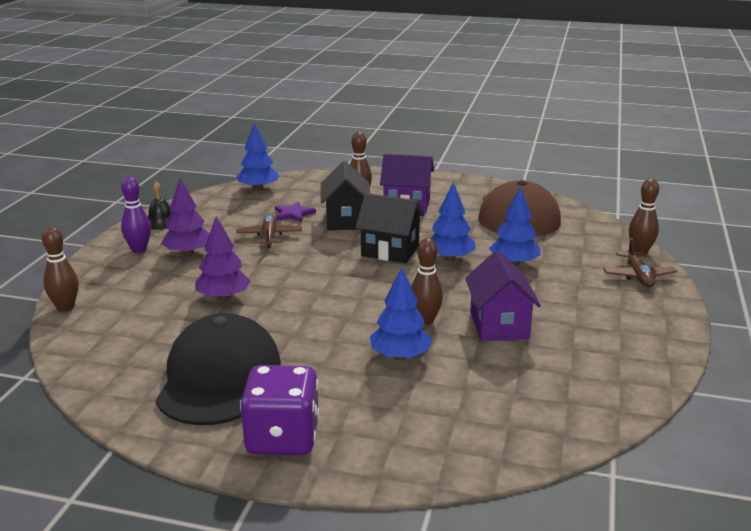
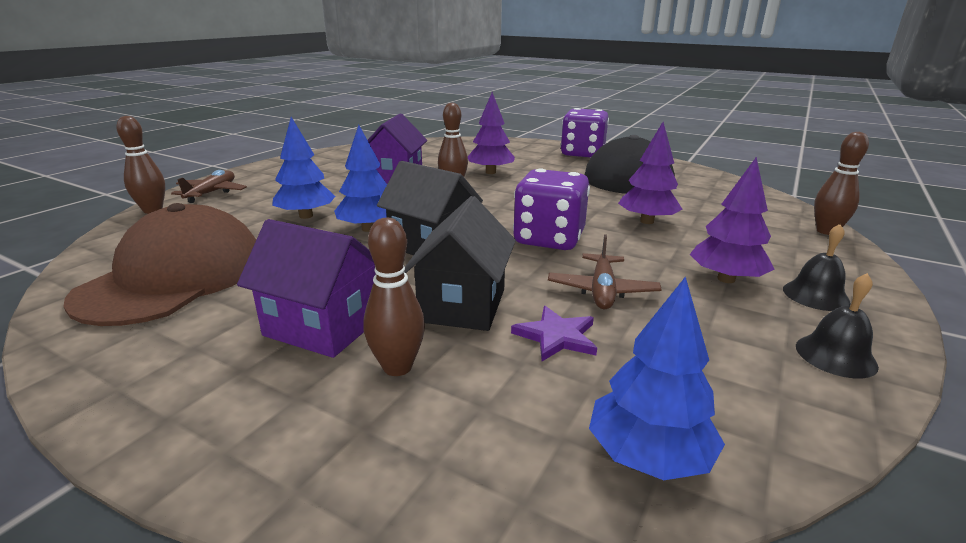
camera: 165 degrees left, 0 degrees up
purple bowling pin [121,177,151,253] -> black bell [783,224,851,311]
blue tree [370,267,432,360] -> purple tree [468,92,515,174]
none -> purple dice [513,169,590,250]

